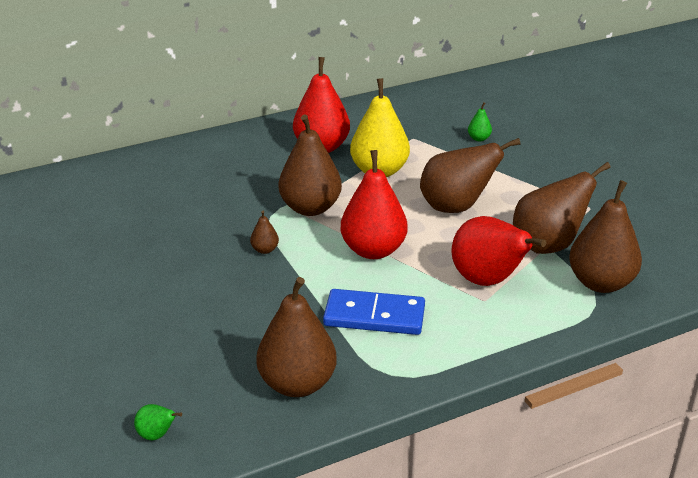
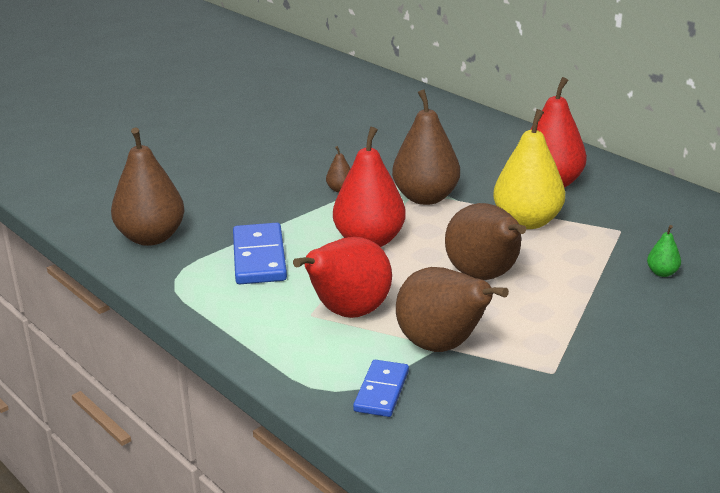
camera: 75 degrees right, 5 degrees down
green pear [134,404,182,440] -> none
brown pear [569,180,642,293] -> blue domino [353,360,409,417]

